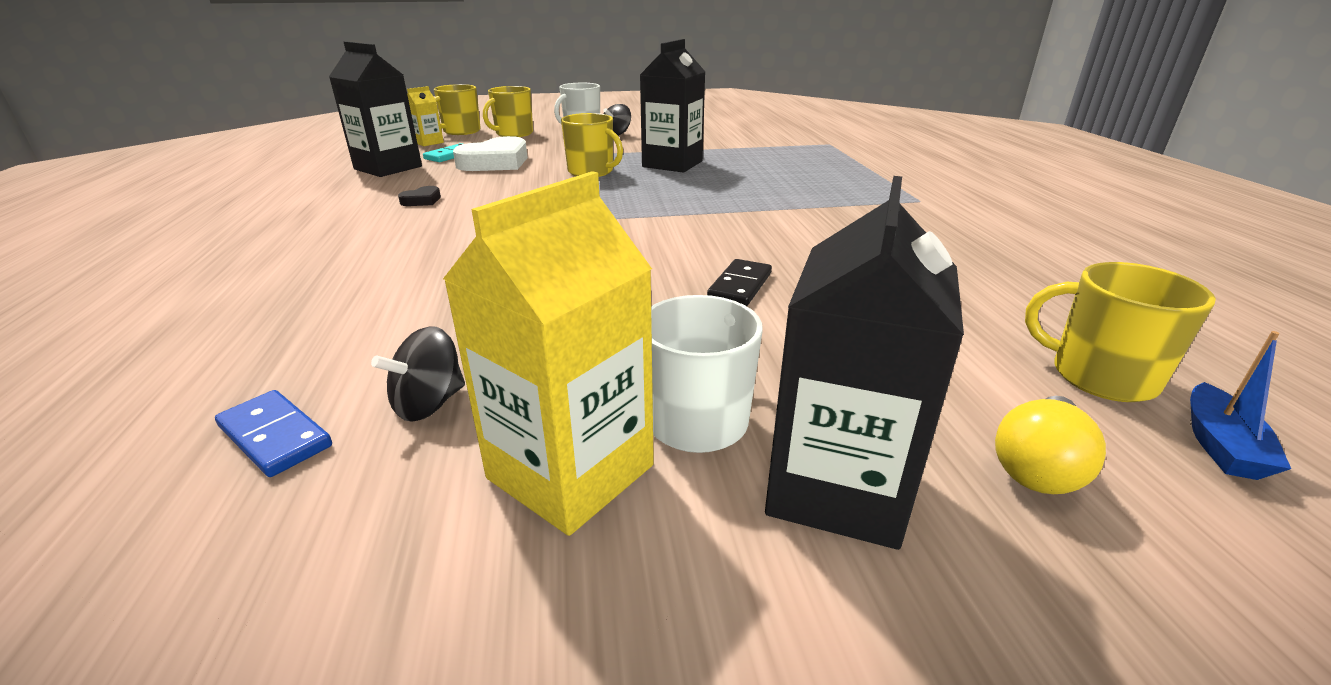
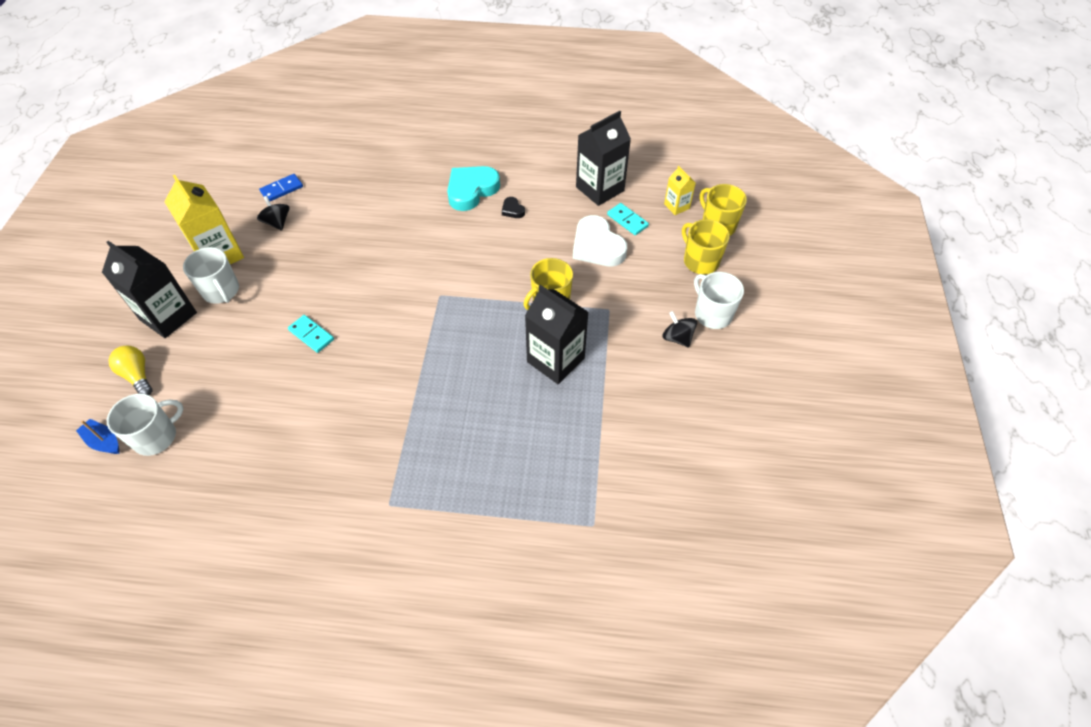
camera: 105 degrees right, 25 degrees up
black domino [707,259,772,306] -> turquoise domino [288,315,334,353]
yellow mug [1025,262,1216,402] -> white mug [107,394,184,456]
none -> turquoise heart [447,166,500,211]

